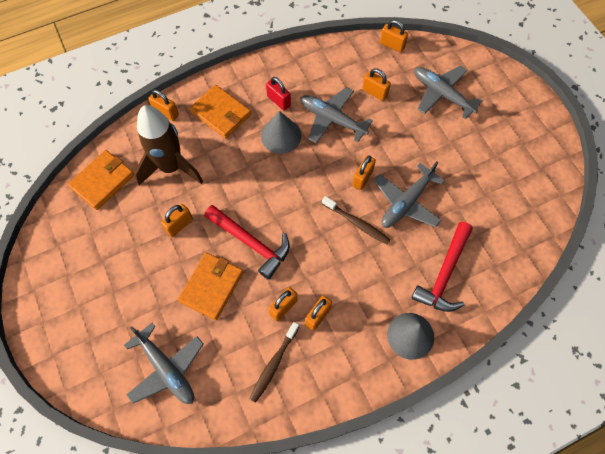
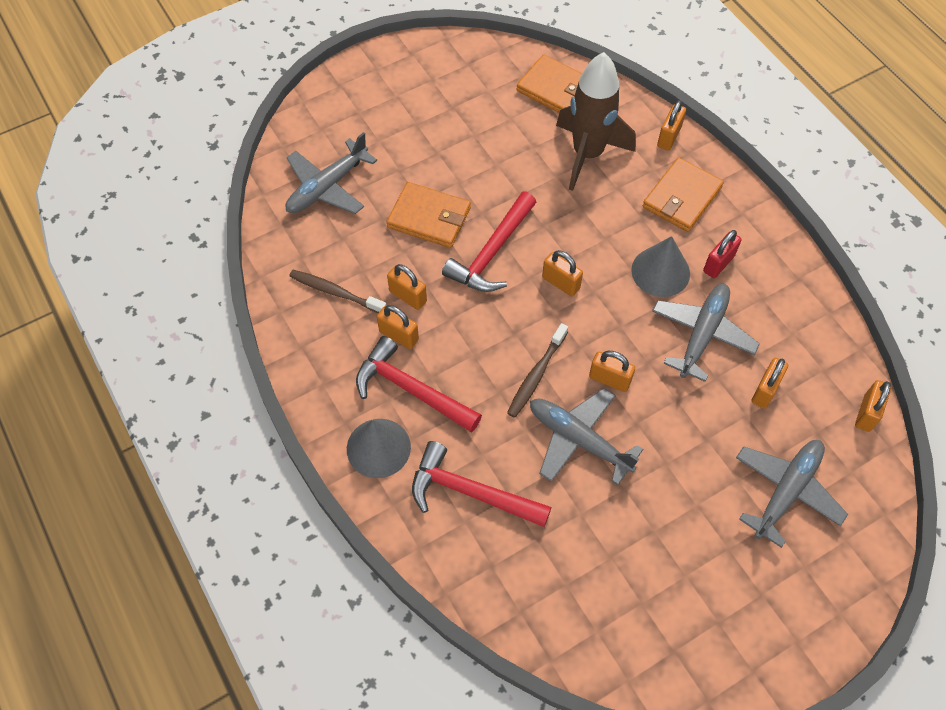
camera: 85 degrees right, 5 degrees down
orange padlock [161,204,193,237] -> orange padlock moved to [542,250,583,296]
none -> red hammer [356,336,482,433]

